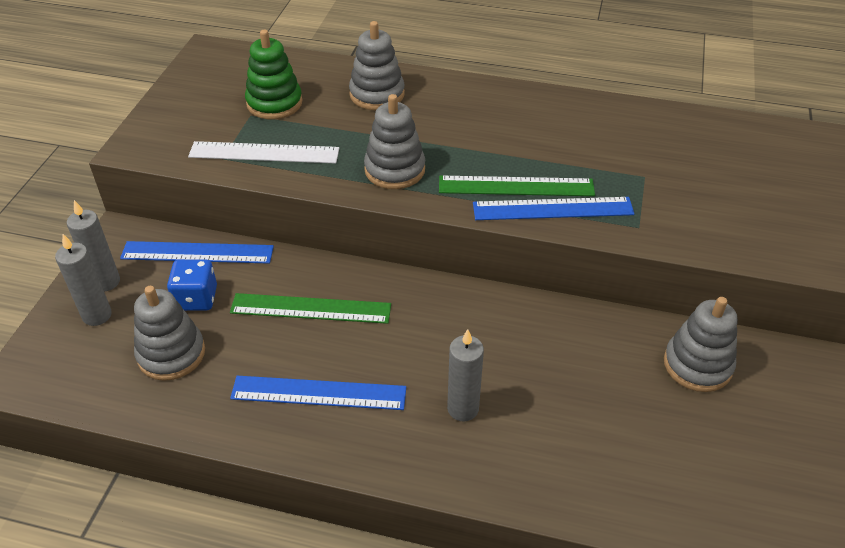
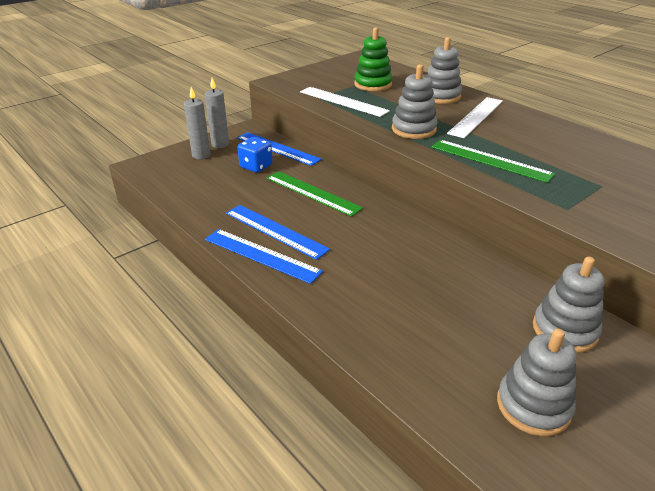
camera: 35 degrees right, 10 degrees down
grey stacking toy [134,286,205,381] -> grey stacking toy moved to [497,329,577,436]
grey candle [447,329,484,421] -> none
blue ruler [473,197,634,220] -> blue ruler moved to [205,229,323,284]
none -> white ruler [447,97,503,138]

